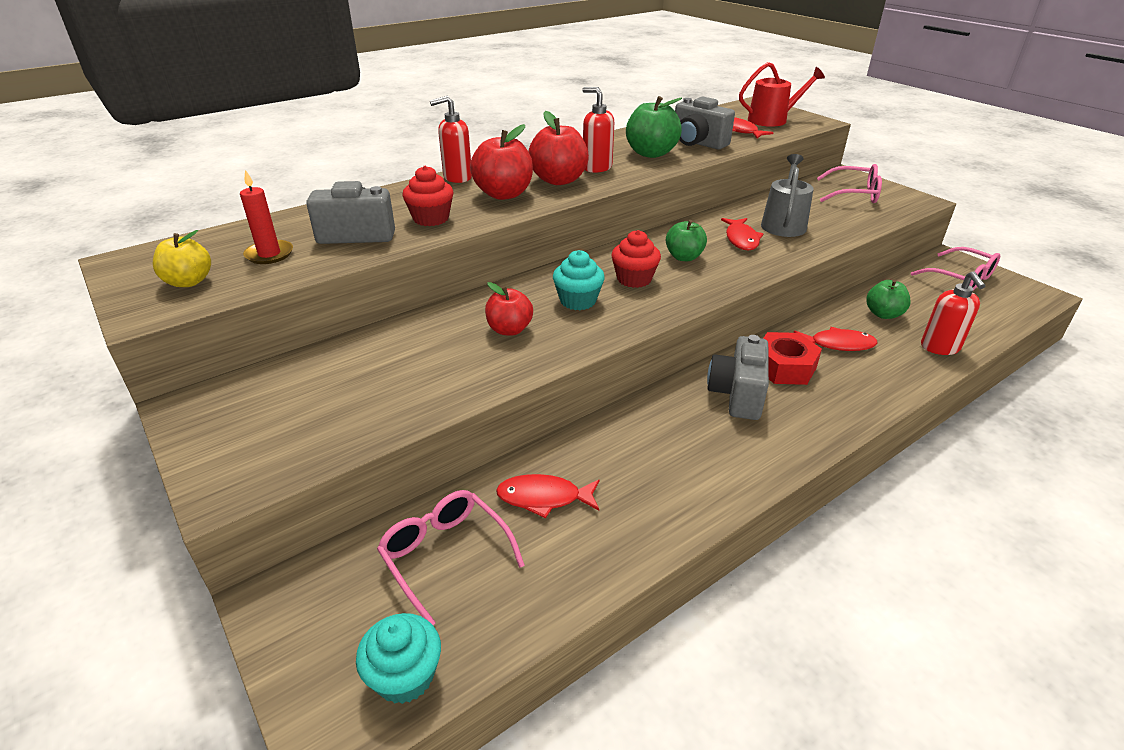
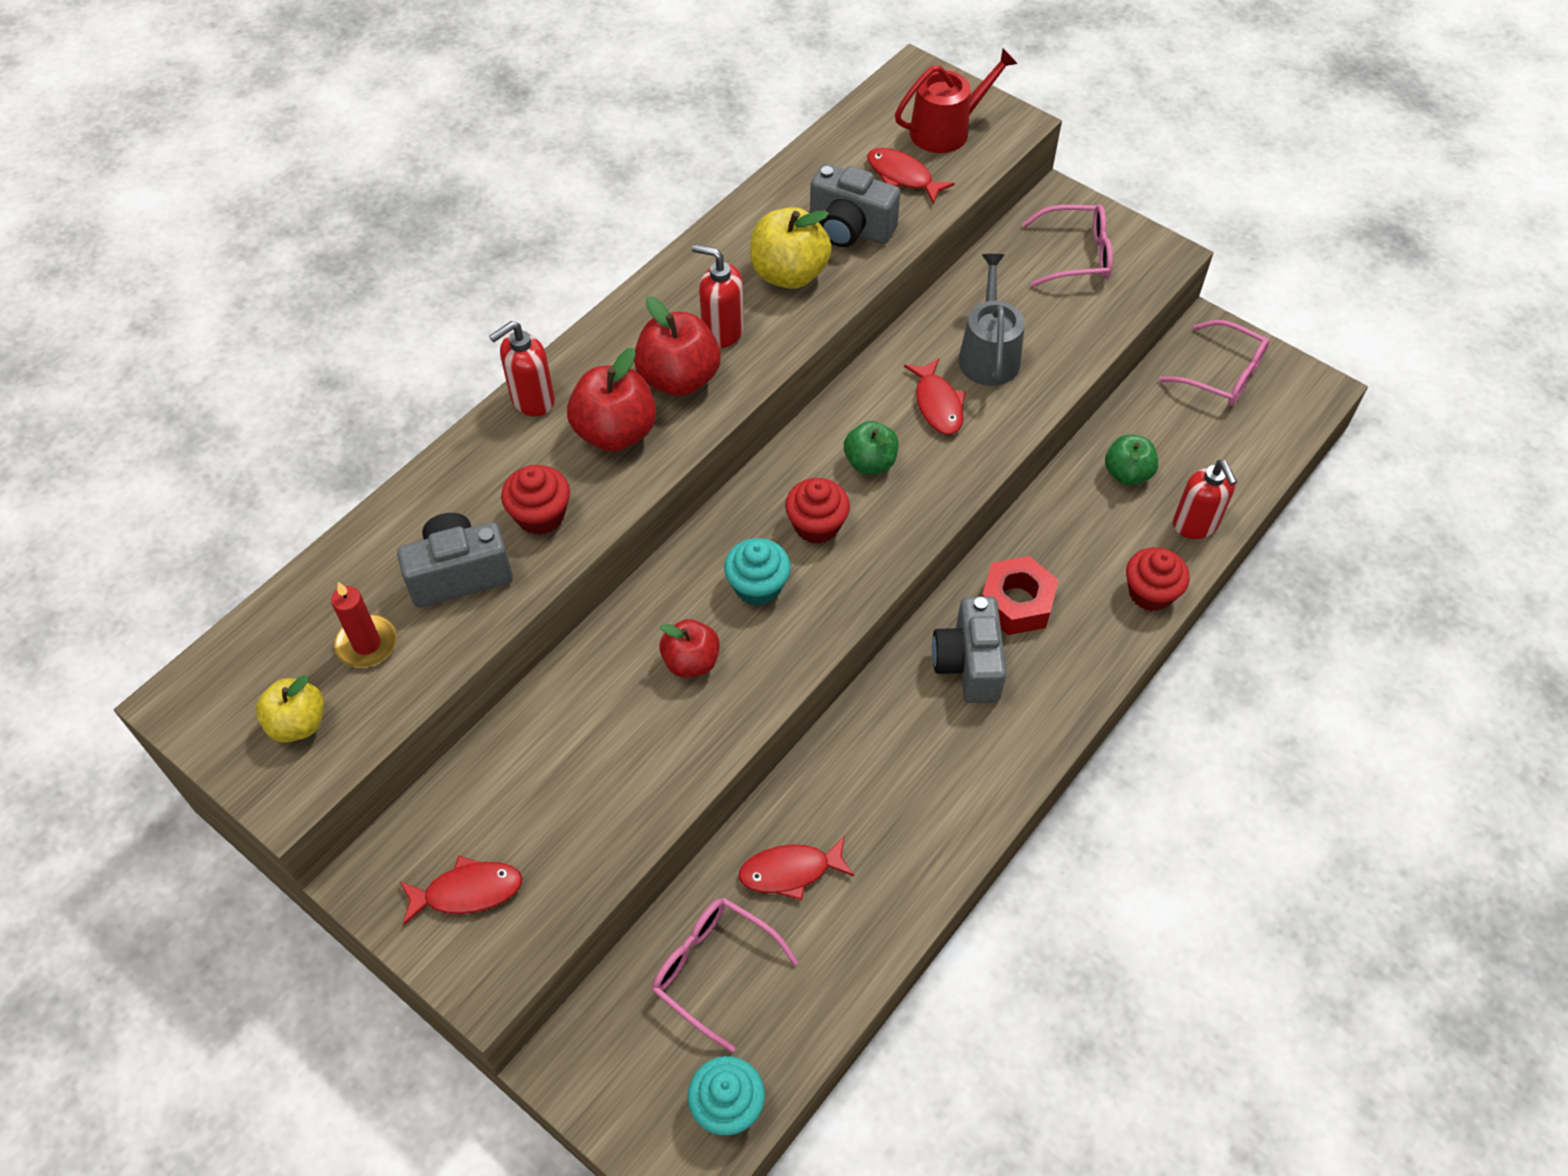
camera: 15 degrees left, 20 degrees up
green apple [626,96,682,158] -> yellow apple [750,207,832,289]
red fish [794,327,877,351] -> red fish moved to [400,856,522,925]
none -> red cupcake [1126,547,1190,611]

